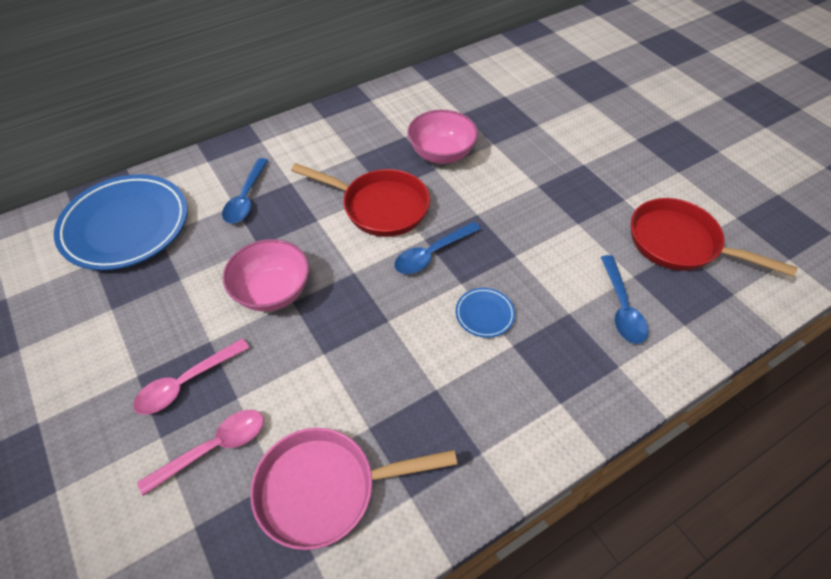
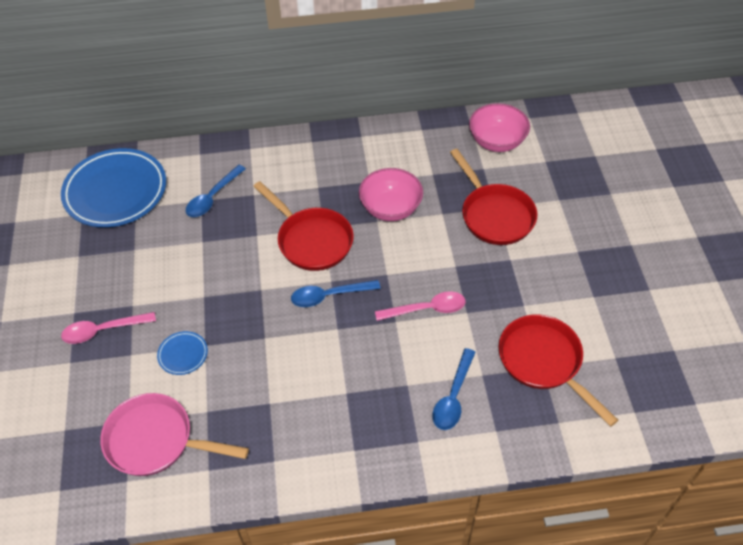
camera: 25 degrees right, 0 degrees up
pink spoon [137,410,264,496] -> pink spoon moved to [375,291,466,321]
pink bowl [222,239,309,312] -> pink bowl moved to [469,103,530,152]
blue plate [455,288,515,338] -> blue plate moved to [157,331,208,375]
none -> red pan [450,149,537,245]

